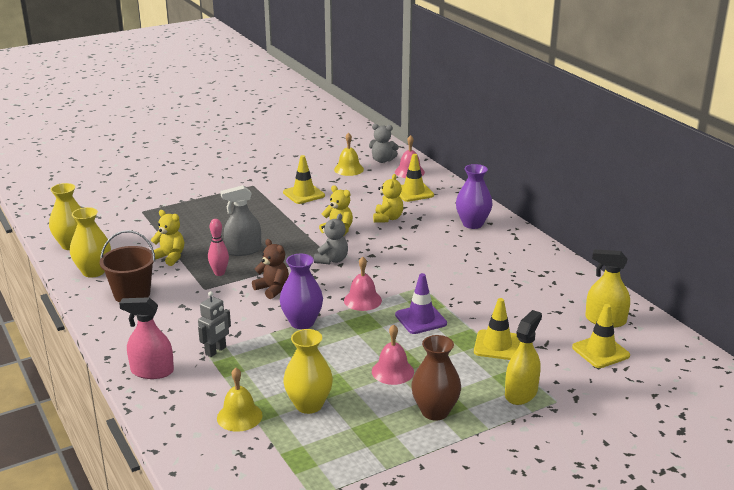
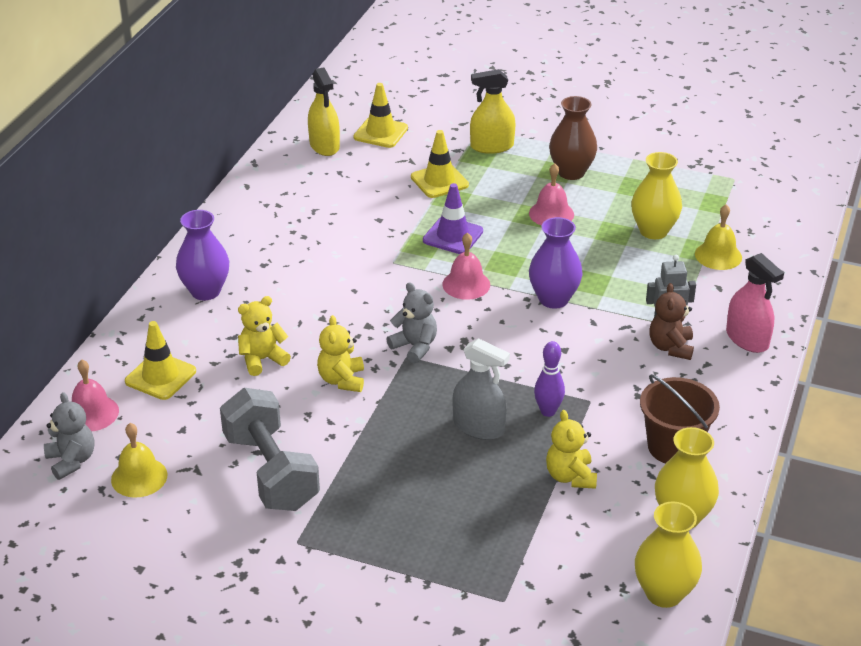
camera: 130 degrees left, 10 degrees up
pink bowling pin [208,219,229,276] -> purple bowling pin [534,341,565,417]
brown teddy bear [252,239,289,299] -> brown teddy bear moved to [649,283,694,360]
yellow traffic cone [283,155,325,204] -> grey dumbbell [220,388,320,511]
grey teddy bear [314,213,348,264] -> grey teddy bear turned 60 degrees clockwise [386,282,437,363]

